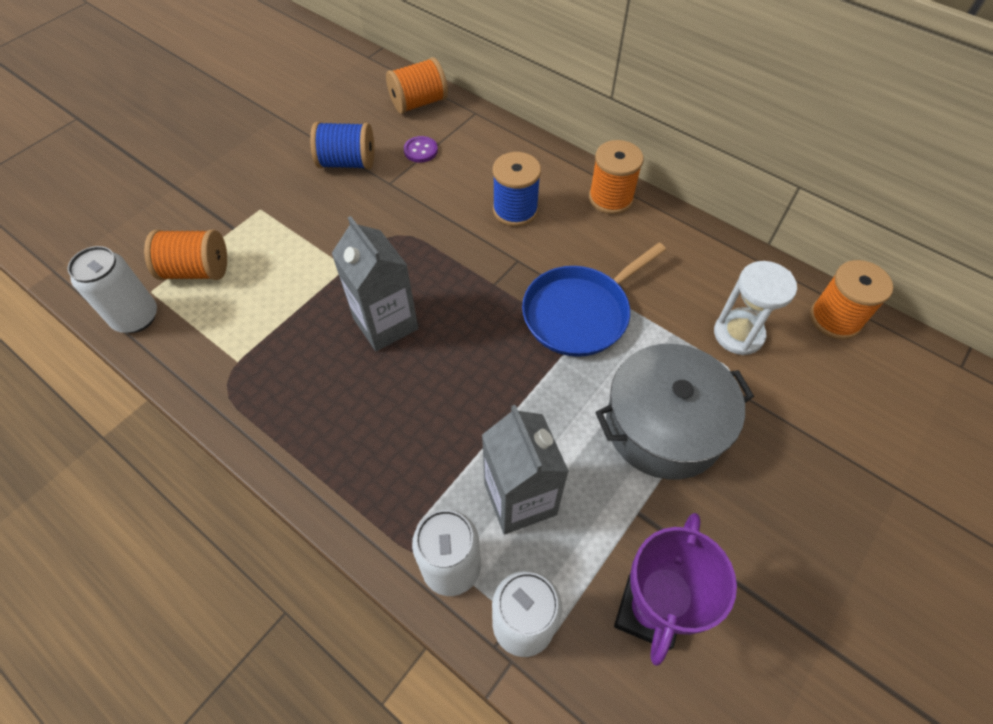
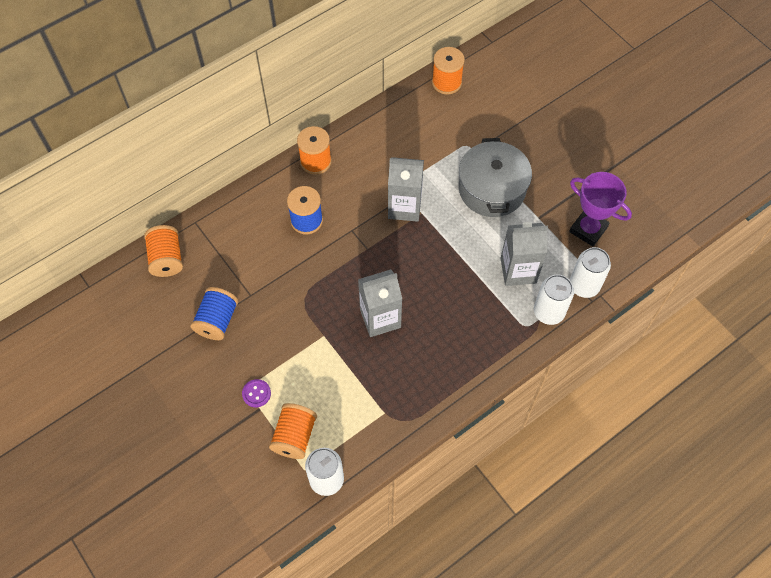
camera: 75 degrees left, 5 degrees up
purple button [404,136,438,163] -> purple button moved to [242,379,271,407]
blue pan [522,243,666,357] -> grey carton [388,157,424,222]
white hourglass [714,261,797,355] -> none

